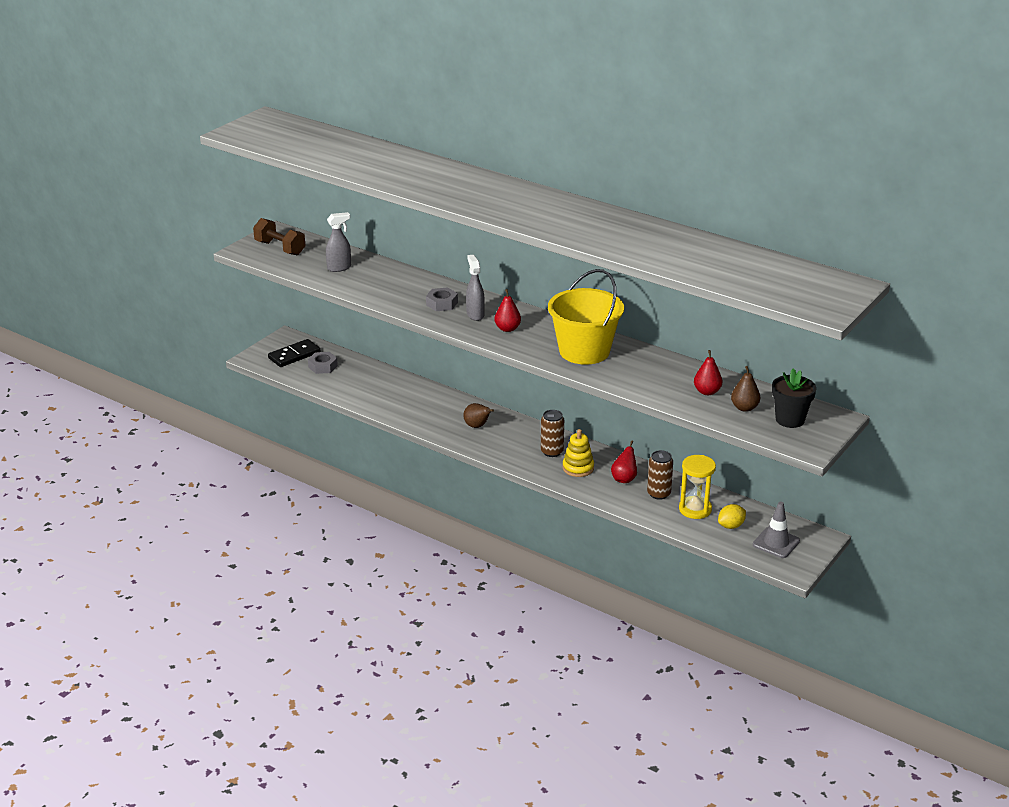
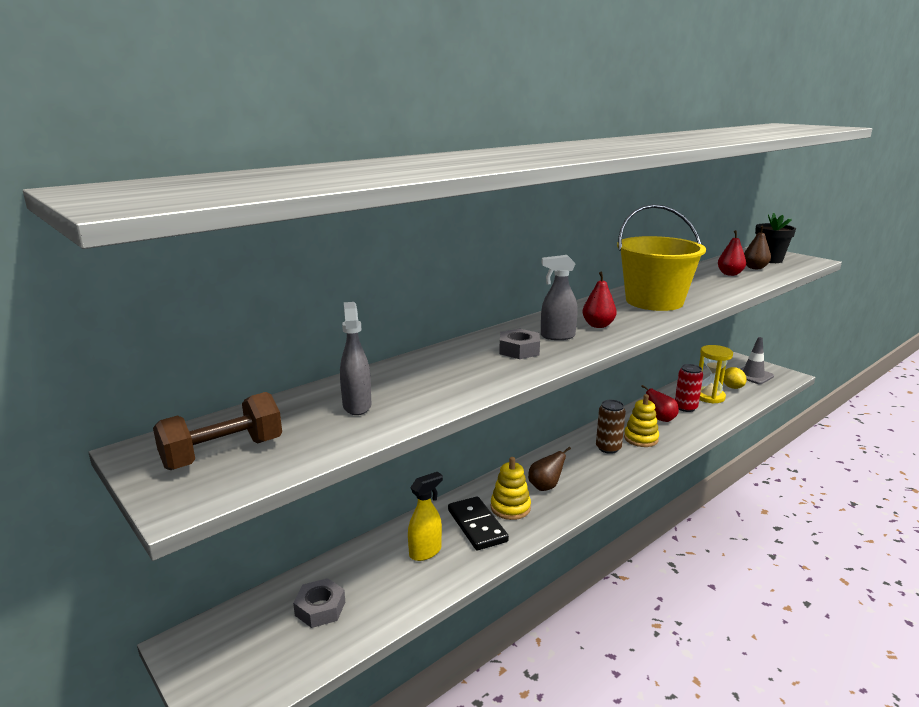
camera: 75 degrees left, 10 degrees down
black domino [268,339,320,367] -> black domino moved to [448,497,509,550]
brown can [647,450,673,500] -> red can [675,364,703,412]
none -> yellow spray bottle [408,472,443,561]
none -> yellow stacking toy [491,457,531,520]

